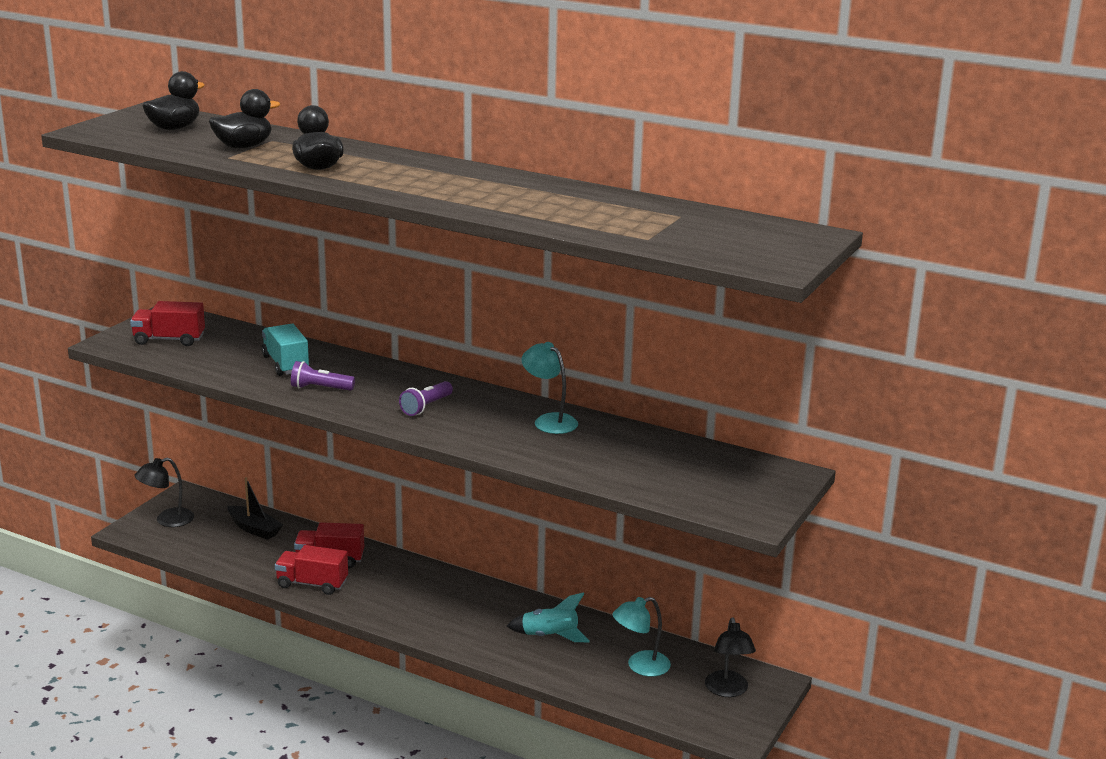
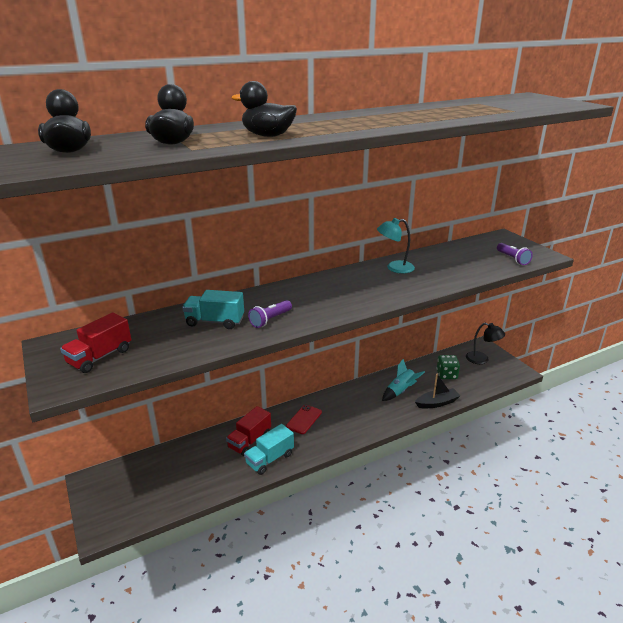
camera: 55 degrees left, 5 degrees up
black lamp [134,458,194,527] -> none
black boat [227,477,283,540] -> black boat moved to [415,373,460,408]
red truck [275,545,348,595] -> turquoise truck [244,424,294,475]
purple flashlight [399,381,453,416] -> purple flashlight moved to [497,243,533,265]
turquoise lamp [612,597,671,677] -> green dice [437,355,460,379]
none -> red phone [286,405,322,434]

